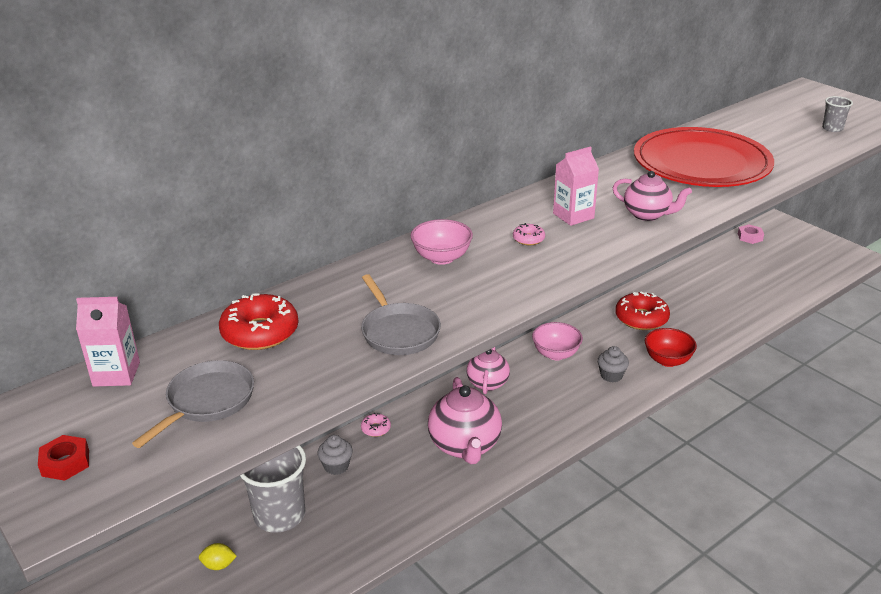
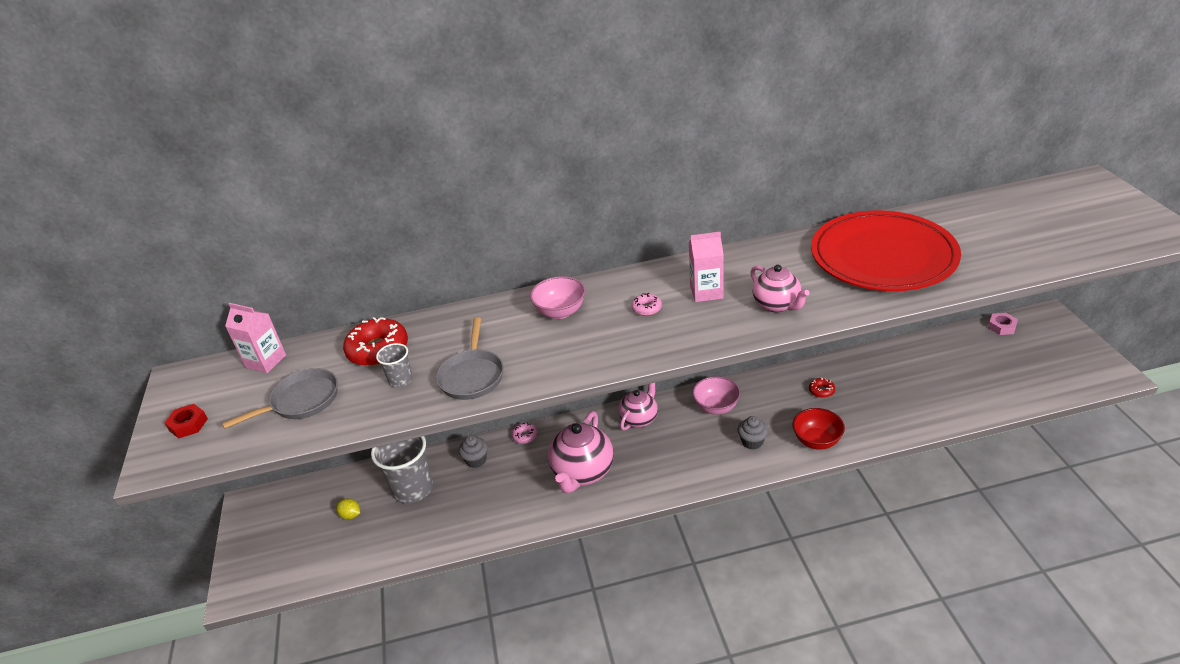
camera: 30 degrees right, 5 degrees up
red donut [615,292,670,330] -> red donut [809,378,835,398], size x0.48
grey cup [822,96,853,132] -> grey cup moved to [376,343,413,388]

